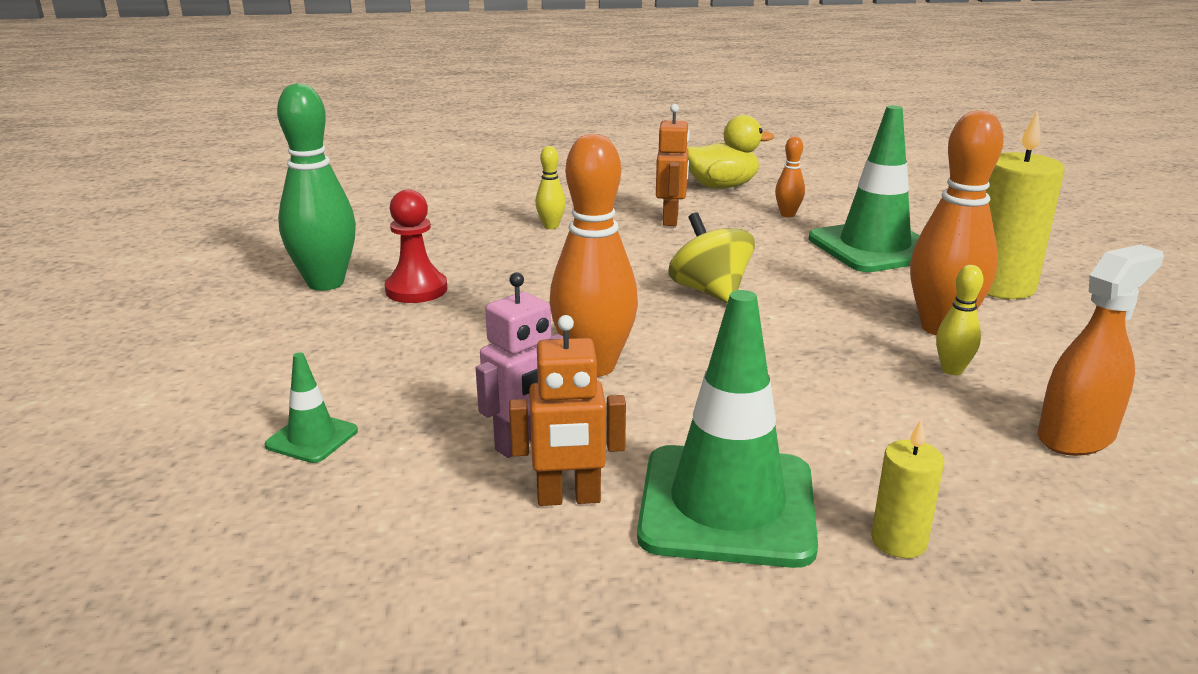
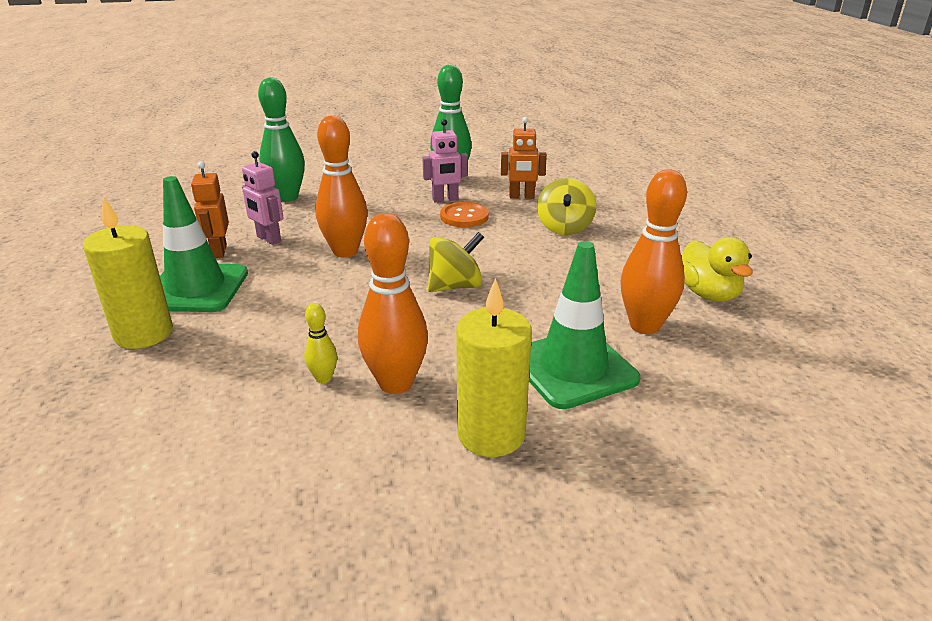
camera: 85 degrees right, 5 degrees up
green traffic cone [265,352,358,463] -> green bowling pin [258,77,305,202]
red pawn [385,189,447,303] -> pink robot [422,119,468,202]
yellow bowling pin [535,146,566,229] -> yellow spinning top [537,178,596,235]
orange robot [656,104,690,226] -> orange robot moved to [501,117,547,199]
orange bowling pin [775,136,805,217] -> orange bowling pin [621,170,687,334], size x2.09
yellow candle [871,420,944,558] -> yellow candle [83,196,173,349], size x1.94
orange spray bottle [1038,244,1164,456] -> none
none -> orange button [440,202,489,227]

